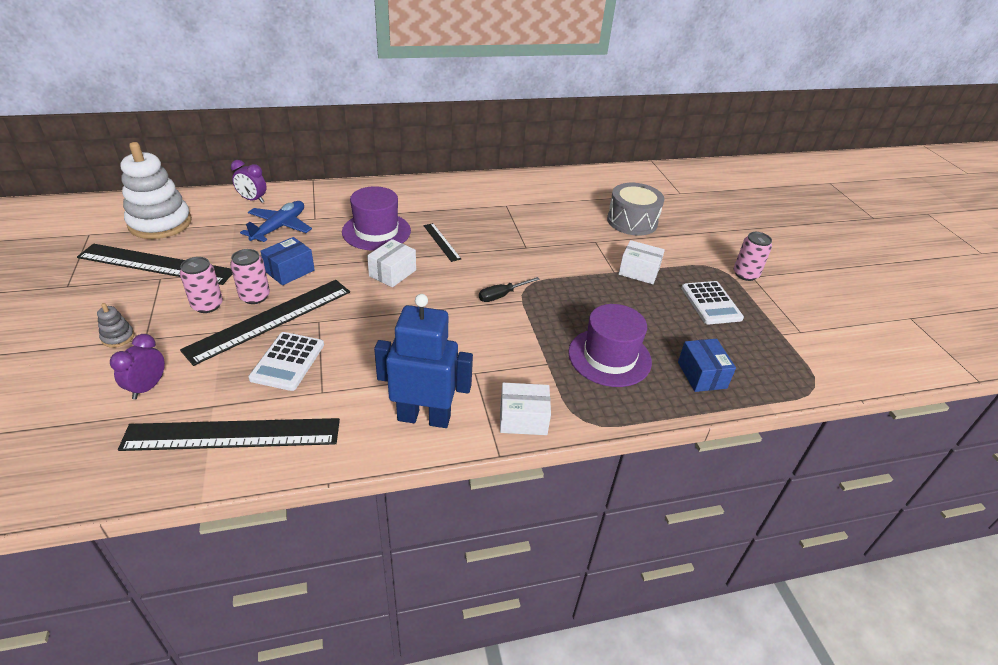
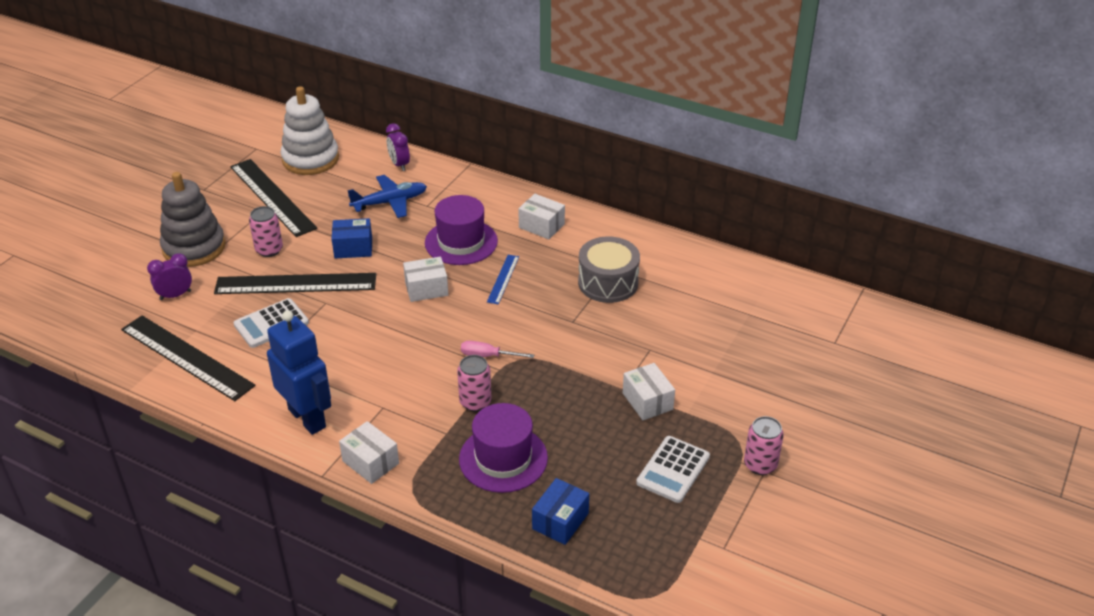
camera: 45 degrees right, 0 degrees up
grey stacking toy [97,303,135,348] -> grey stacking toy [160,172,226,267], size x2.44
pink can [230,249,270,304] -> pink can moved to [457,355,491,411]
black ruler [423,223,461,262] -> blue ruler [487,255,519,304]
black screwdriver [479,277,540,302] -> pink screwdriver [461,341,534,358]
grey drum [607,183,664,235] -> grey drum moved to [578,236,640,303]
none -> white box [518,194,565,239]

